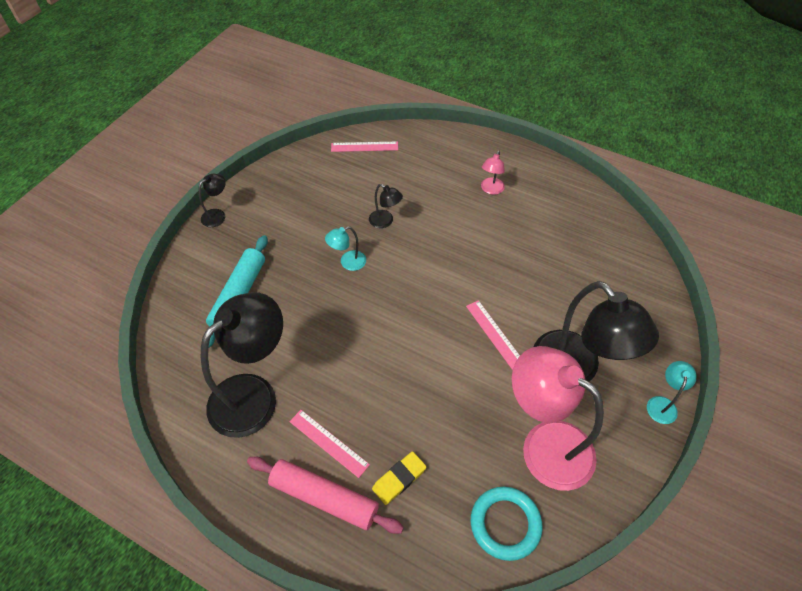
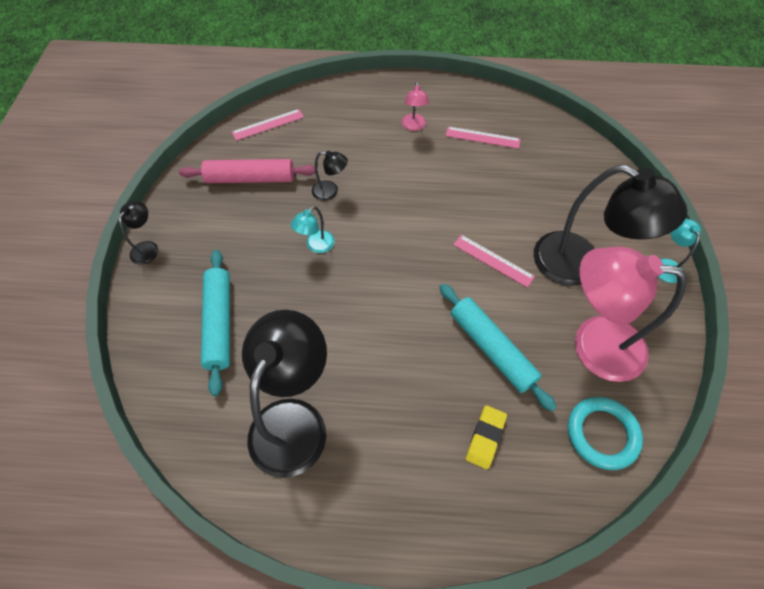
camera: 25 degrees left, 5 degrees up
pink rolling pin [247,456,404,534] -> pink rolling pin moved to [179,159,315,183]
pink ruler [289,410,370,478] -> pink ruler moved to [446,127,520,149]
none -> turquoise rolling pin [440,284,557,411]

